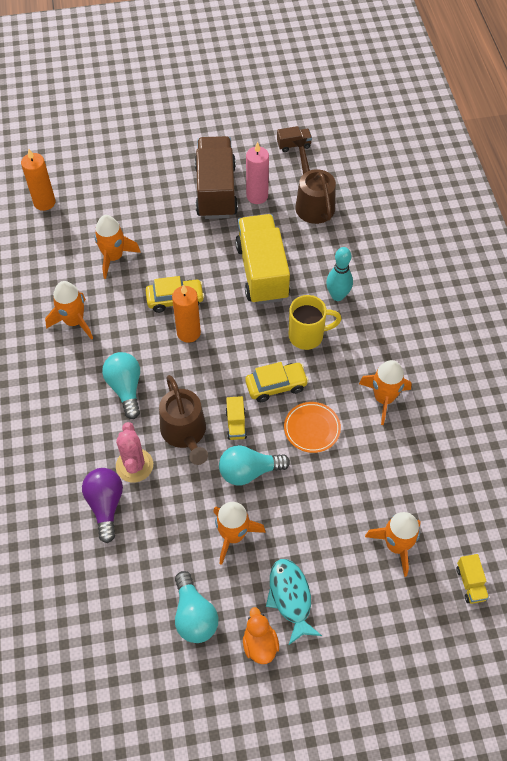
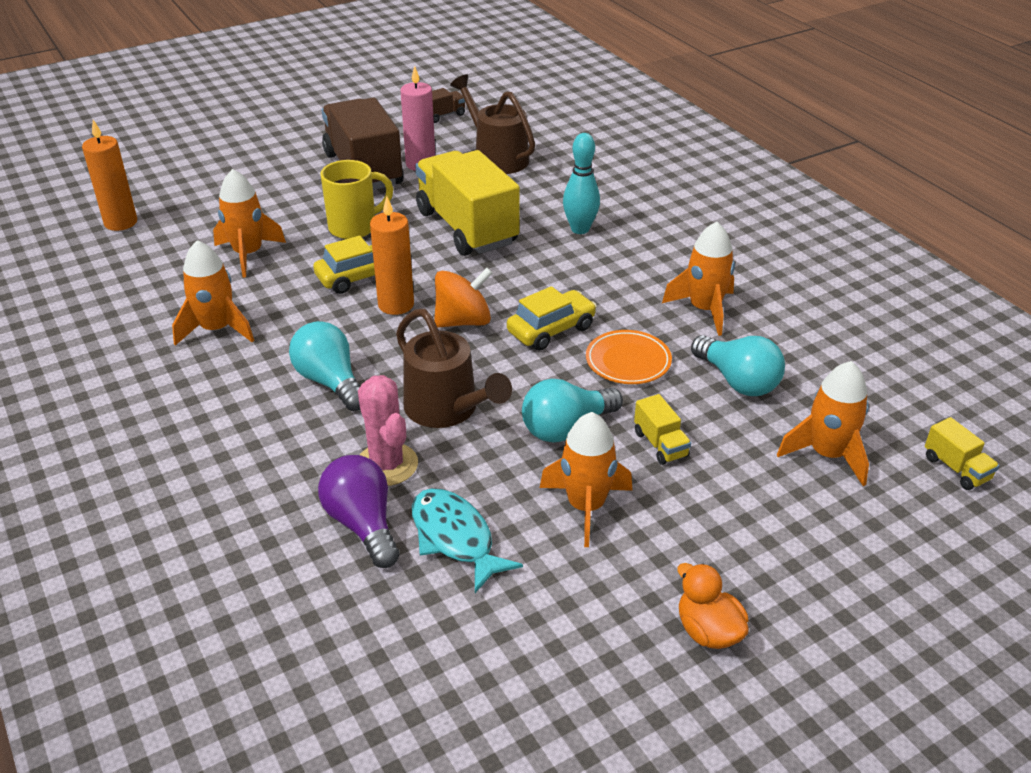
camera: 20 degrees left, 20 degrees down
turquoise light bulb [175,571,218,643] -> turquoise light bulb moved to [691,335,785,396]
yellow truck [226,396,247,440] -> yellow truck moved to [634,394,691,465]
turquoise fish [266,559,322,645] -> turquoise fish moved to [412,488,523,593]
yellow mug [289,295,342,350] -> yellow mug moved to [321,160,393,239]
none -> orange spinning top [434,268,493,328]

